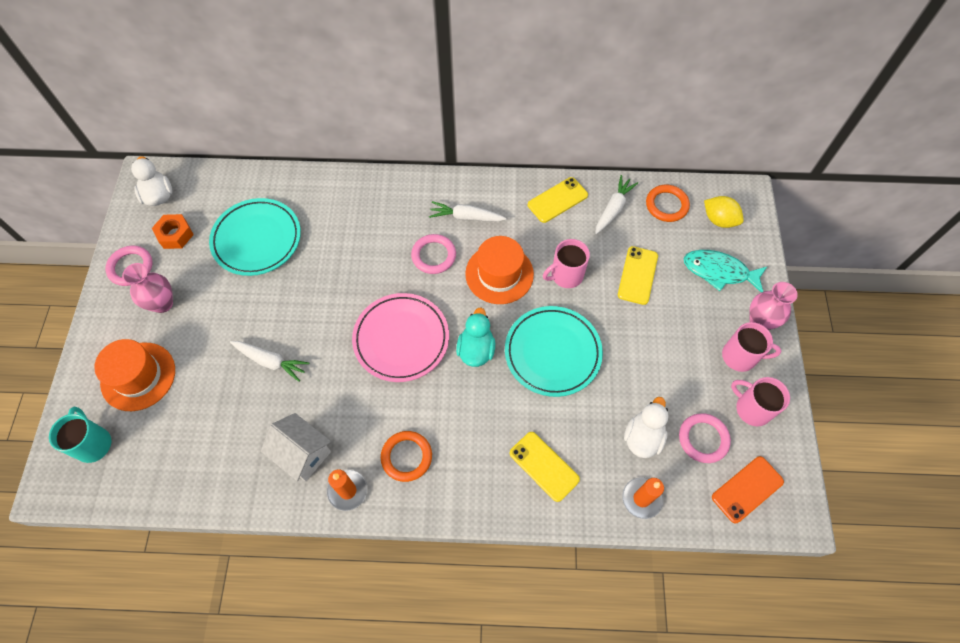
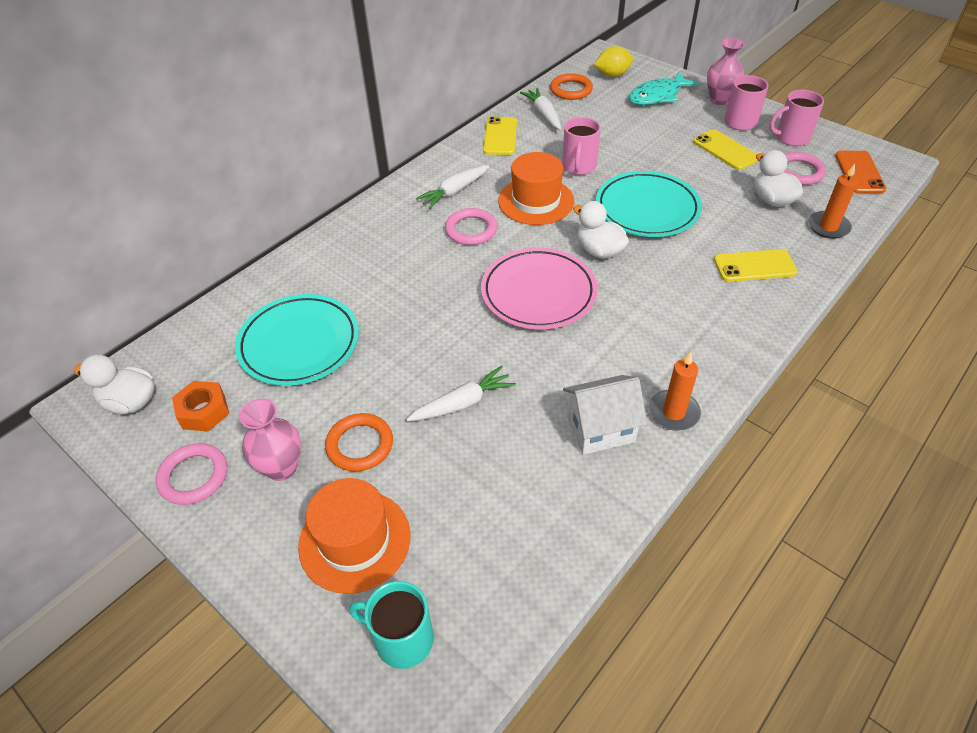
camera: 50 degrees left, 15 degrees down
orange ring [381,431,432,482] -> orange ring moved to [325,413,393,472]
turquoise duck [456,307,495,367] -> white duck [573,201,629,259]
yellow phone [618,246,658,305] -> yellow phone moved to [693,129,758,170]

